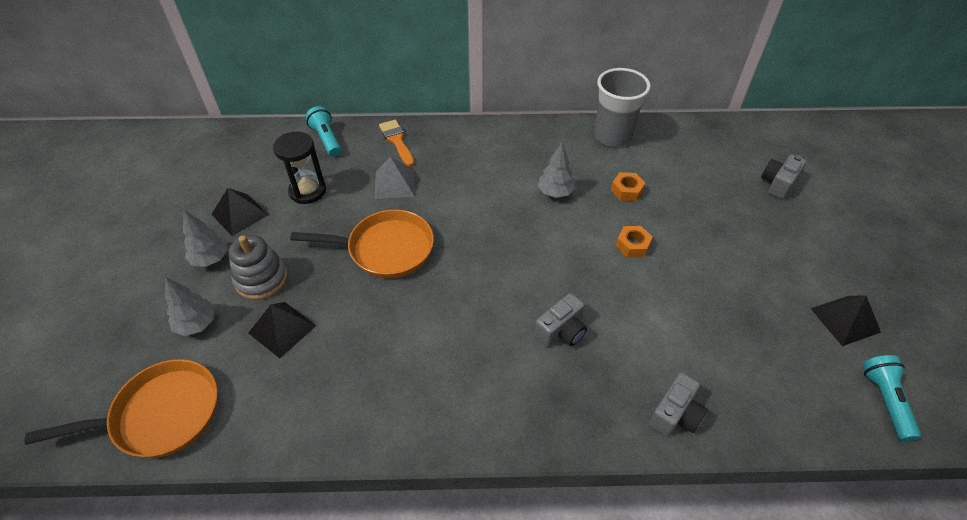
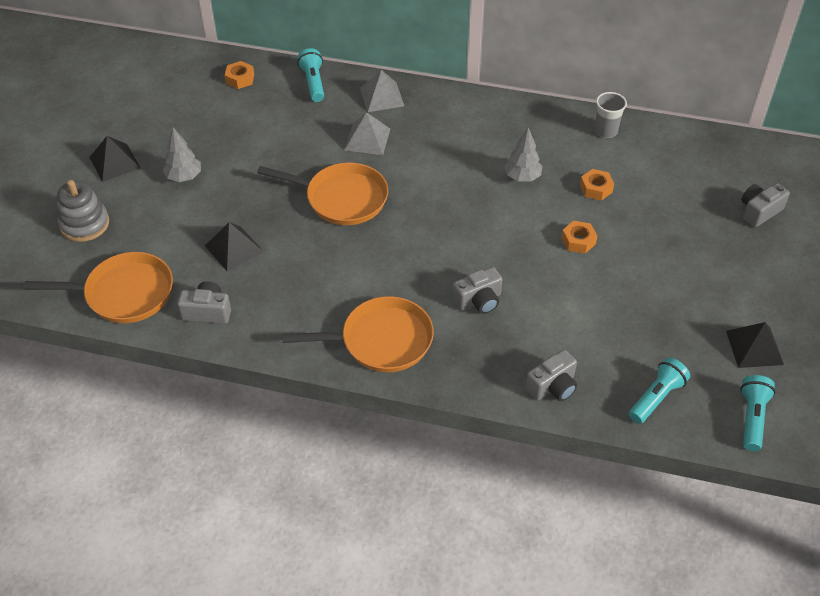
camera: 15 degrees right, 0 degrees up
grey tree [165,277,215,336] -> none
black pyramid [211,188,268,236] -> black pyramid moved to [89,136,141,182]
grey stacking toy [228,235,288,300] -> grey stacking toy moved to [57,180,109,242]
black hourglass [273,132,326,204] -> none
orange brush [379,120,414,167] -> grey pyramid [360,70,404,112]
grey cup [594,68,651,147] -> grey cup [595,92,627,138], size x0.57
none -> grey camera [177,281,231,324]
none -> orange nut [225,61,254,89]
none -> orange pan [282,296,434,372]
none -> turquoise flashlight [629,357,690,424]

